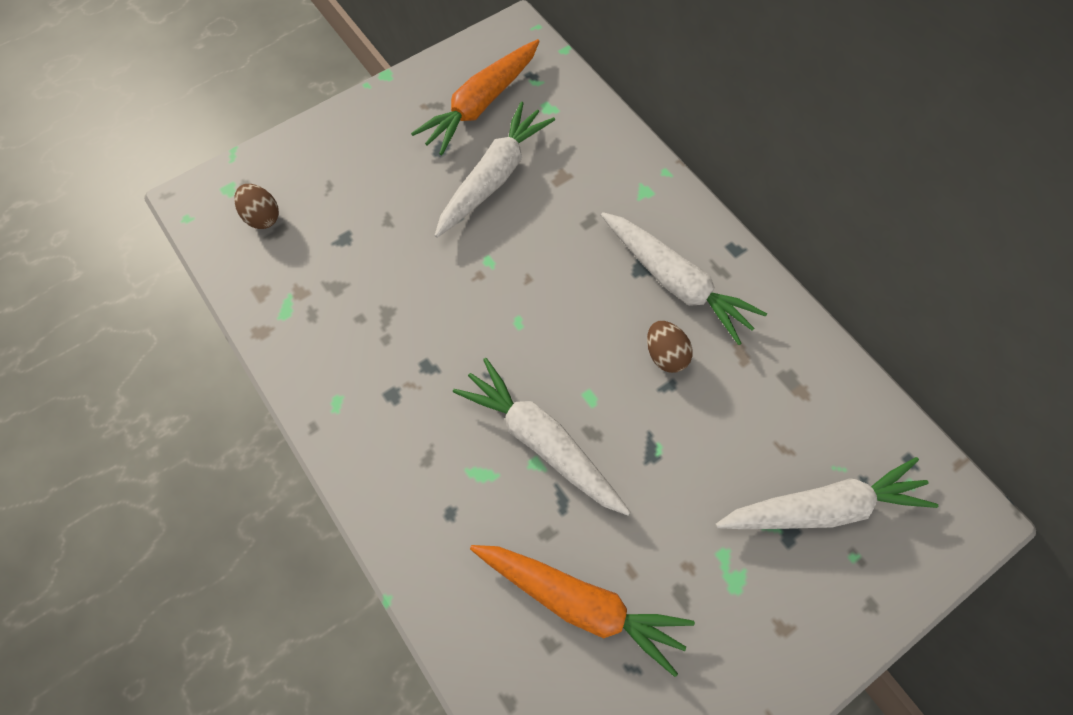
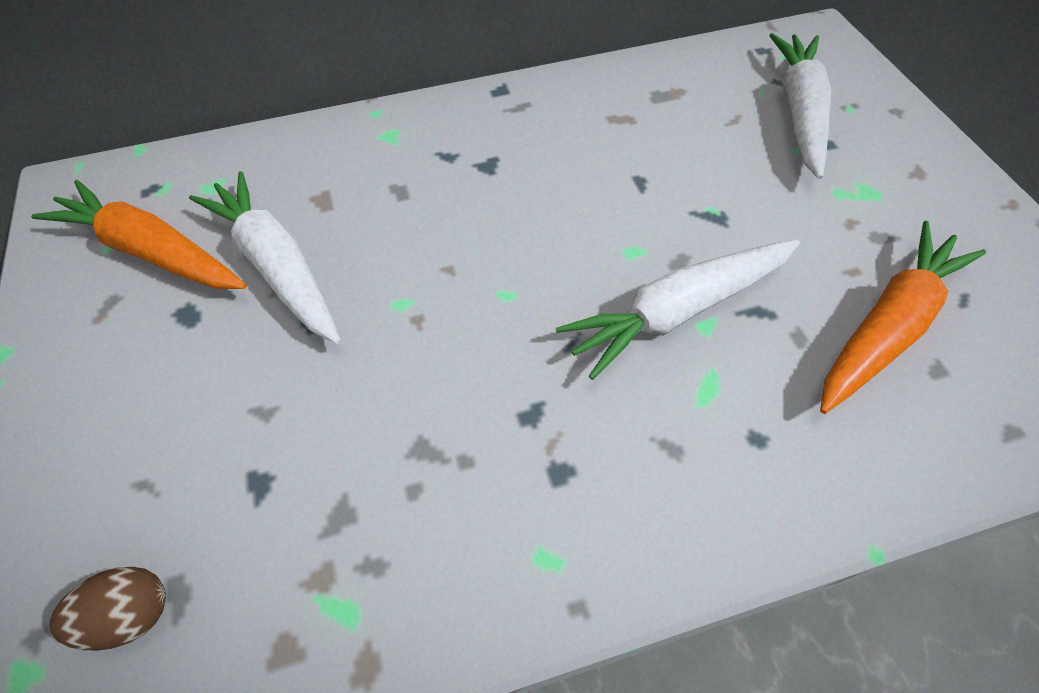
camera: 70 degrees left, 10 degrees down
orange carrot [411,39,540,155] -> orange carrot turned 150 degrees clockwise [31,180,247,289]
white carrot [601,212,767,345] -> none
brown egg [647,321,693,373] -> none

